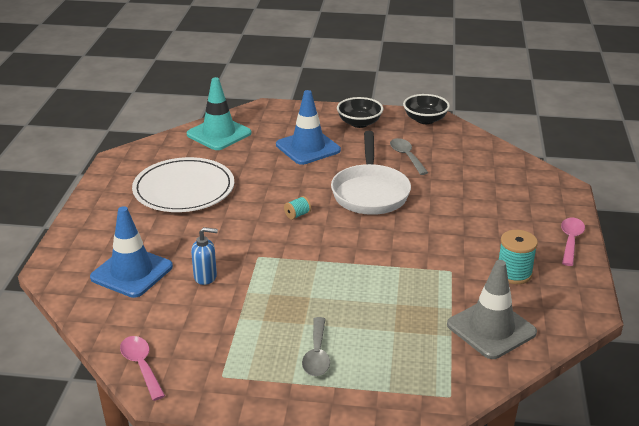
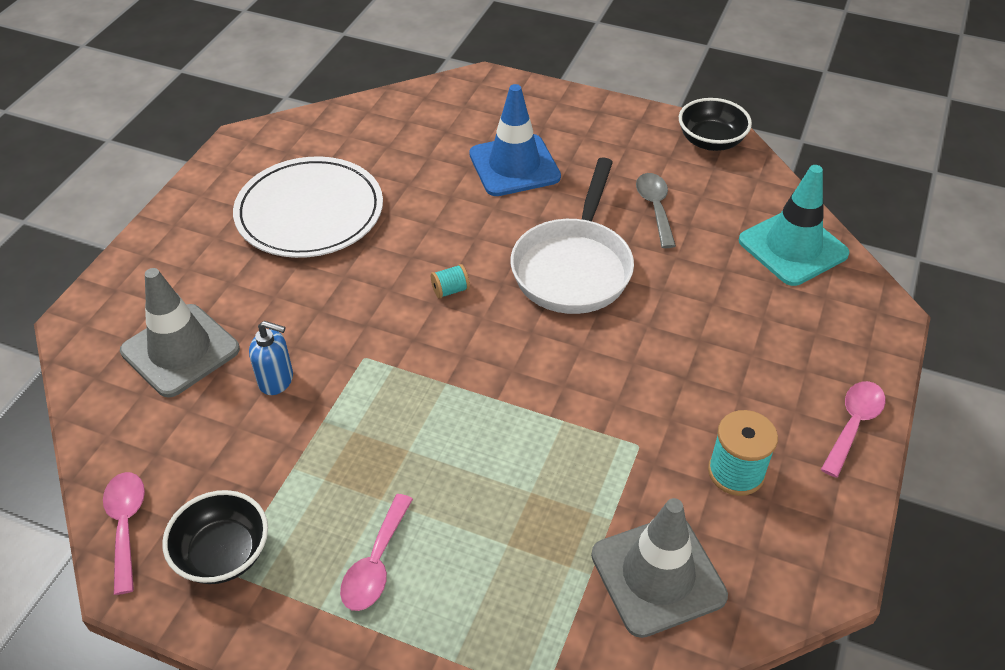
camera: 15 degrees right, 15 degrees up
blue traffic cone [90,206,173,298] -> grey traffic cone [120,268,240,398]
turquoise traffic cone [187,77,252,150] -> turquoise traffic cone moved to [739,165,849,286]
grey spoon [302,317,330,376] -> pink spoon [340,494,413,611]
black bowl [337,97,383,128] -> black bowl moved to [162,490,268,584]

